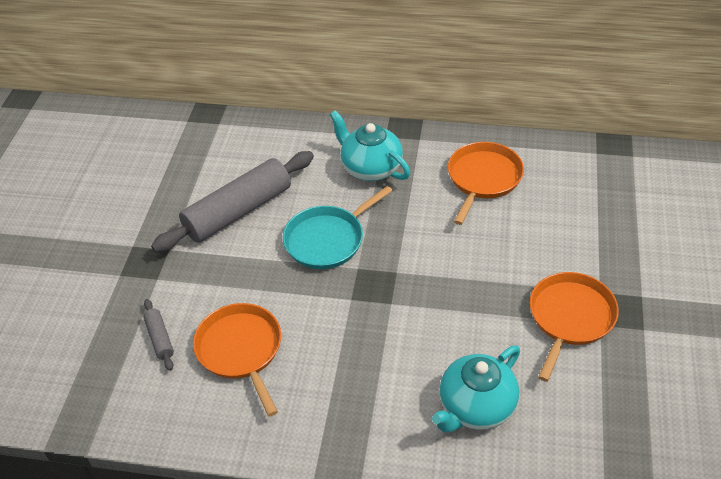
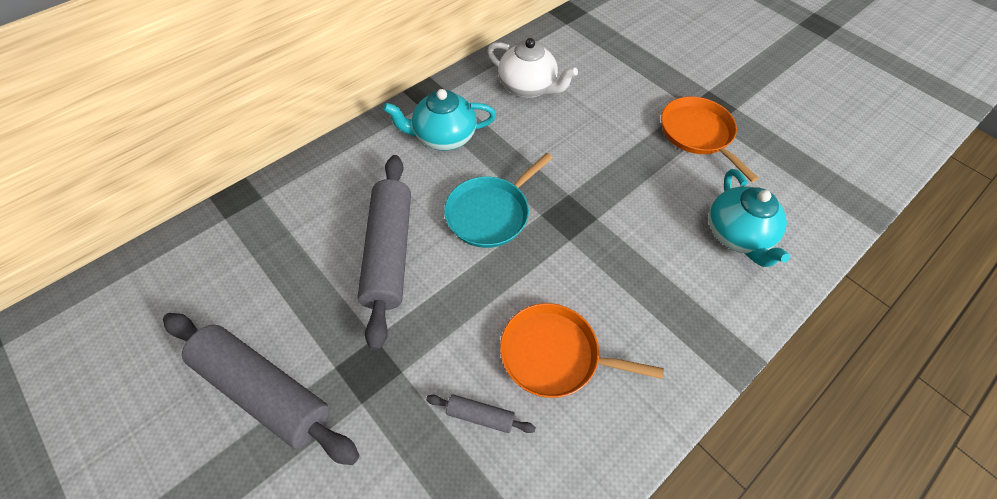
camera: 55 degrees left, 10 degrees up
turquoise pan [283,186,393,269] -> turquoise pan turned 45 degrees clockwise [444,153,553,248]
orange pan [448,142,524,225] -> white teapot [487,38,578,98]
none -> grey rolling pin [163,313,360,465]

